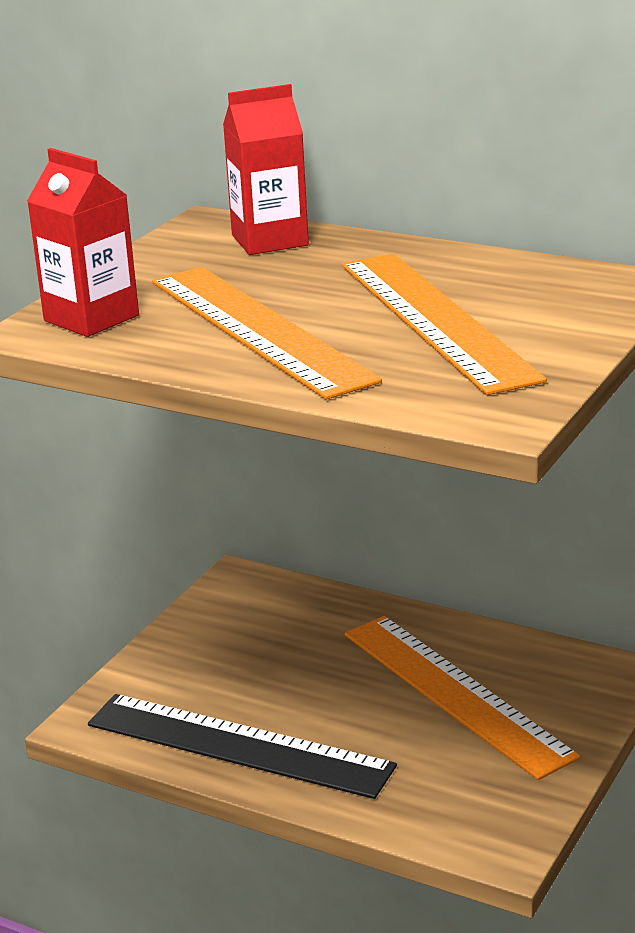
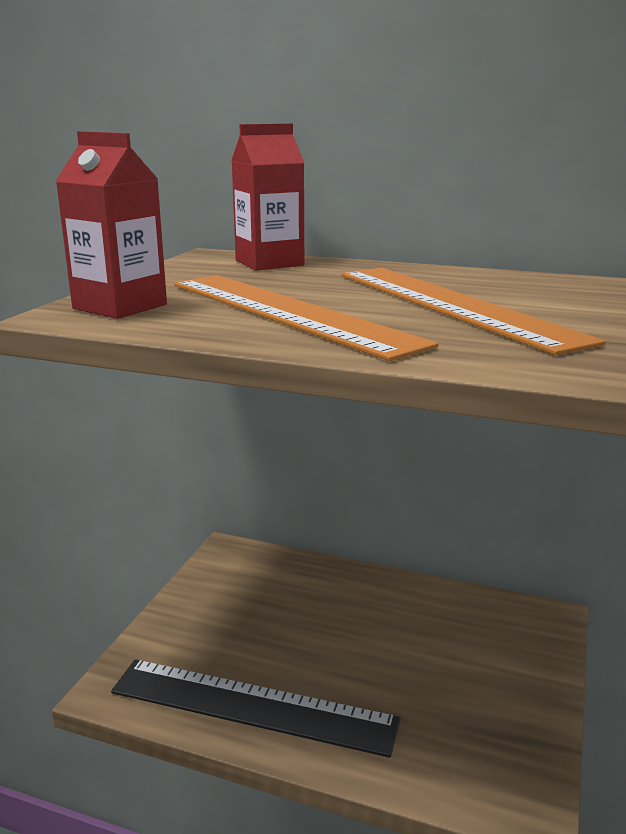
camera: 10 degrees left, 5 degrees down
orange ruler [345,616,581,780] -> none

